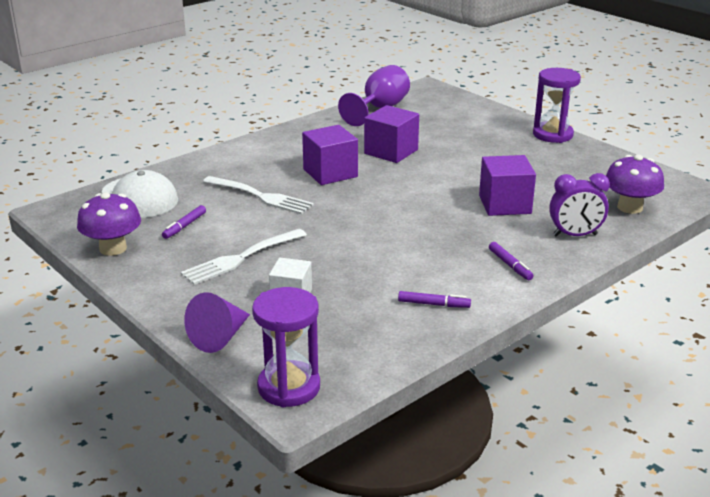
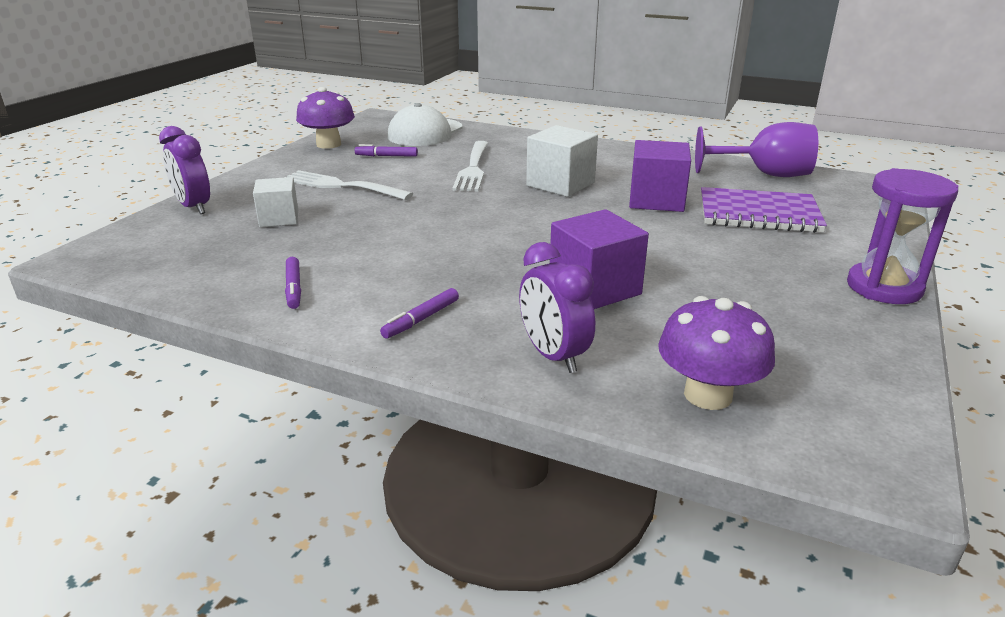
camera: 65 degrees right, 0 degrees up
purple cone [184,292,250,353] -> purple clock [159,126,210,214]
purple hourglass [252,287,320,407] -> none
purple cube [302,125,358,185] -> white cube [526,125,598,197]
none -> purple notebook [701,187,827,233]

